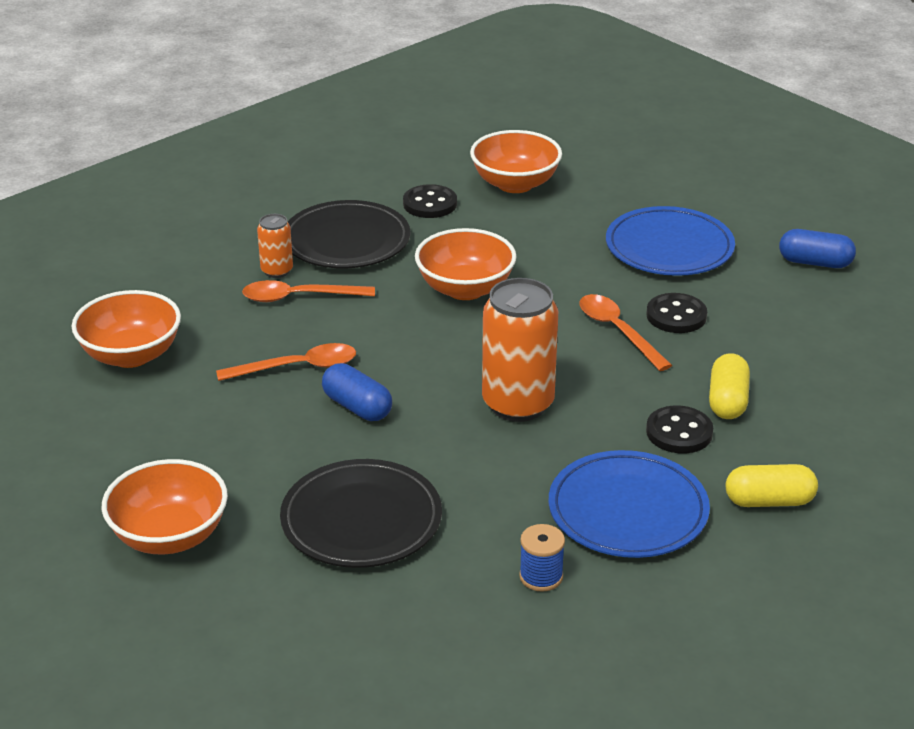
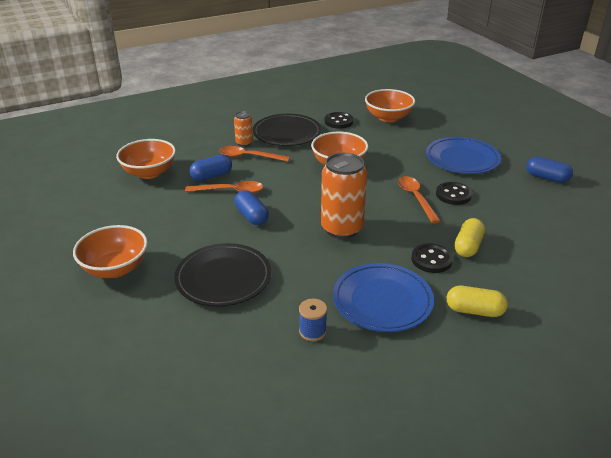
camera: 15 degrees right, 0 degrees up
none -> blue capsule [189,155,232,181]

